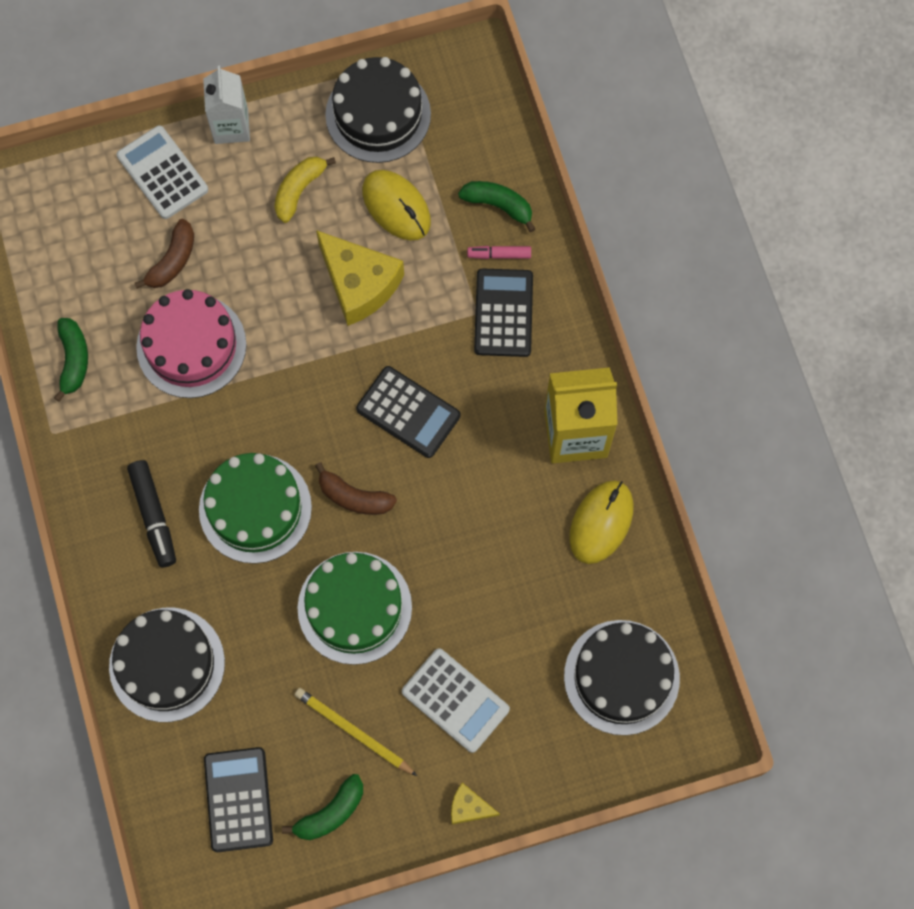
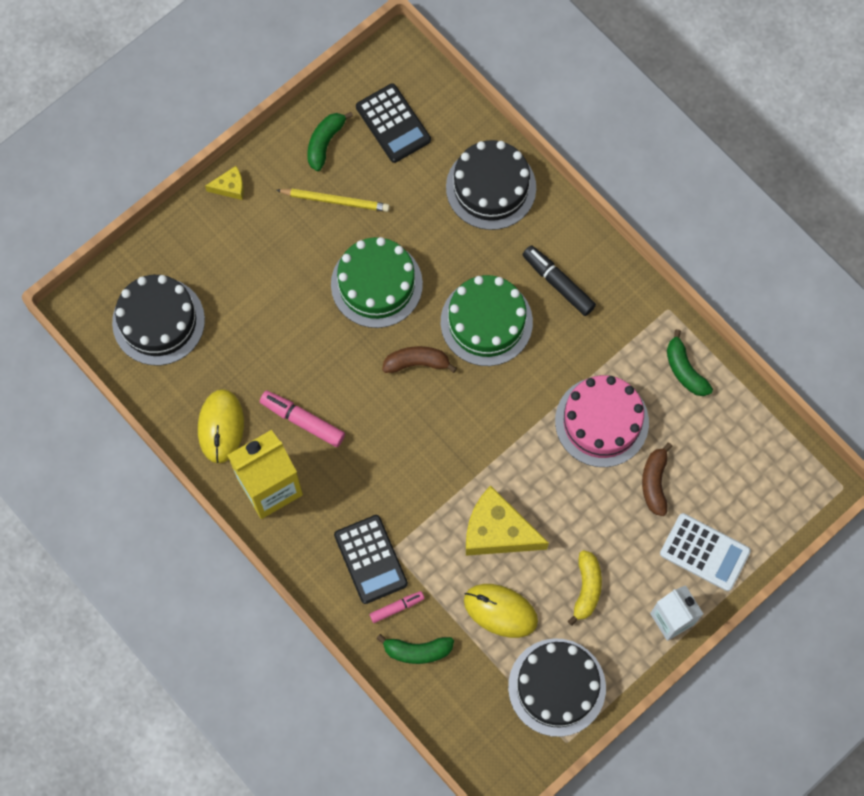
camera: 155 degrees right, 0 degrees up
black calculator [356,366,460,458] -> none
white calculator [402,648,510,753] -> none
none -> pink marker [260,390,345,447]

